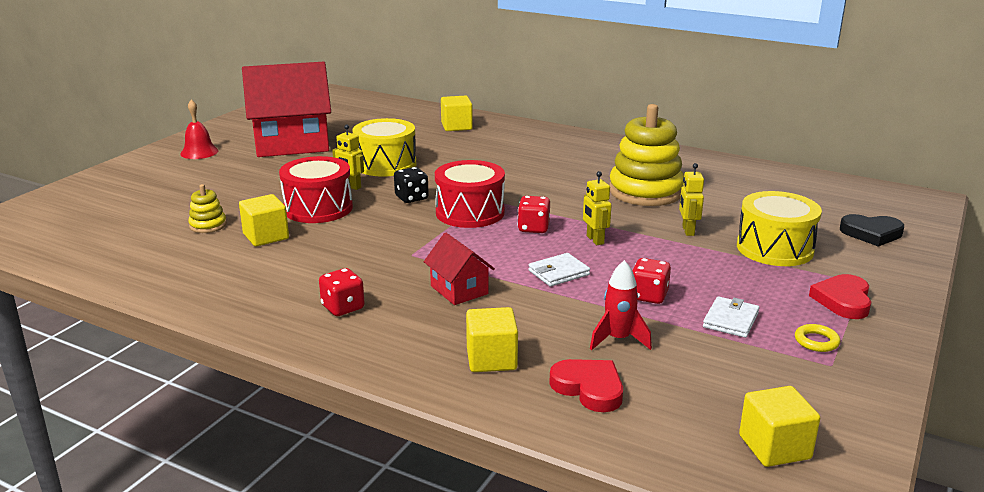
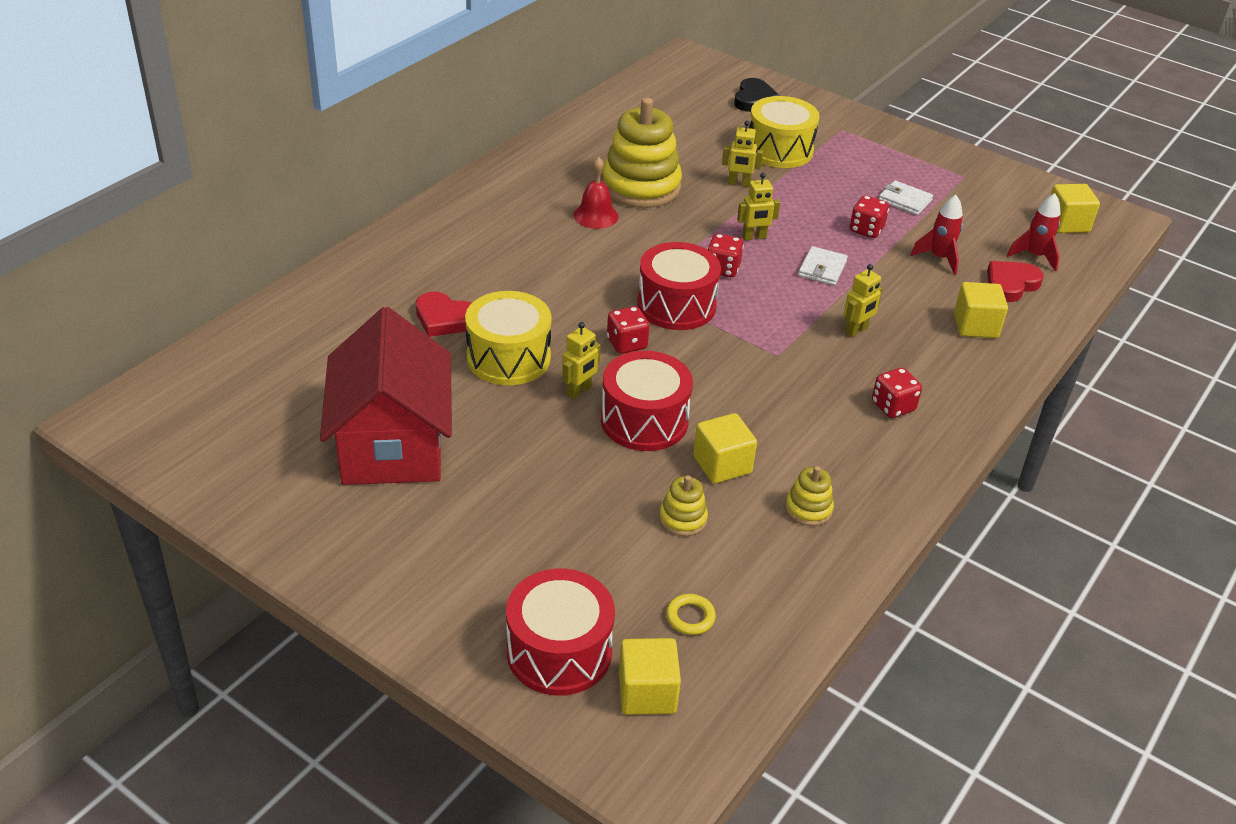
camera: 85 degrees left, 15 degrees up
red bell [181,100,218,159] -> red bell moved to [573,157,619,229]
black dice [394,167,429,203] -> red dice [607,306,649,354]
red house [424,233,495,305] -> yellow robot [844,264,883,338]
yellow cube [441,96,473,131] -> yellow cube moved to [619,638,681,715]
white wallet [528,253,590,287] -> white wallet turned 45 degrees clockwise [798,246,848,286]
yellow ring [795,324,840,352] -> yellow ring moved to [666,594,716,635]
red heart [809,274,871,319] -> red heart moved to [416,291,472,337]
none -> red drum [506,569,615,696]
none -> yellow stacking toy [785,466,834,526]
none -> red rocket [1007,193,1061,271]

